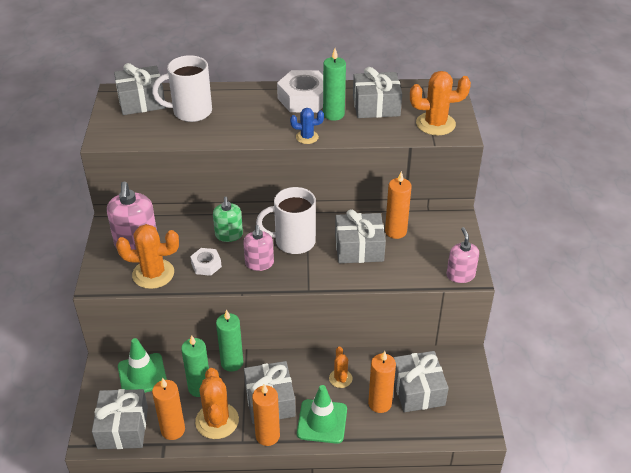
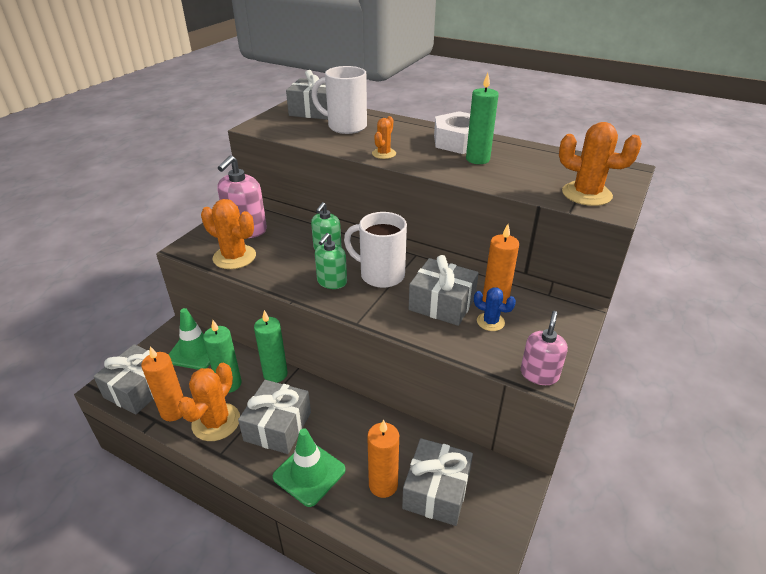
camera: 30 degrees right, 5 degrees down
white nut [190,248,222,276] -> none
pink soap dispenser [243,225,274,271] -> green soap dispenser [315,233,347,289]
orange candle [252,384,280,446] -> none
blue cactus [290,108,324,144] -> blue cactus moved to [474,287,516,331]
orange cactus [329,347,352,388] -> orange cactus moved to [372,116,396,159]
grey gift [353,67,402,118] -> none

